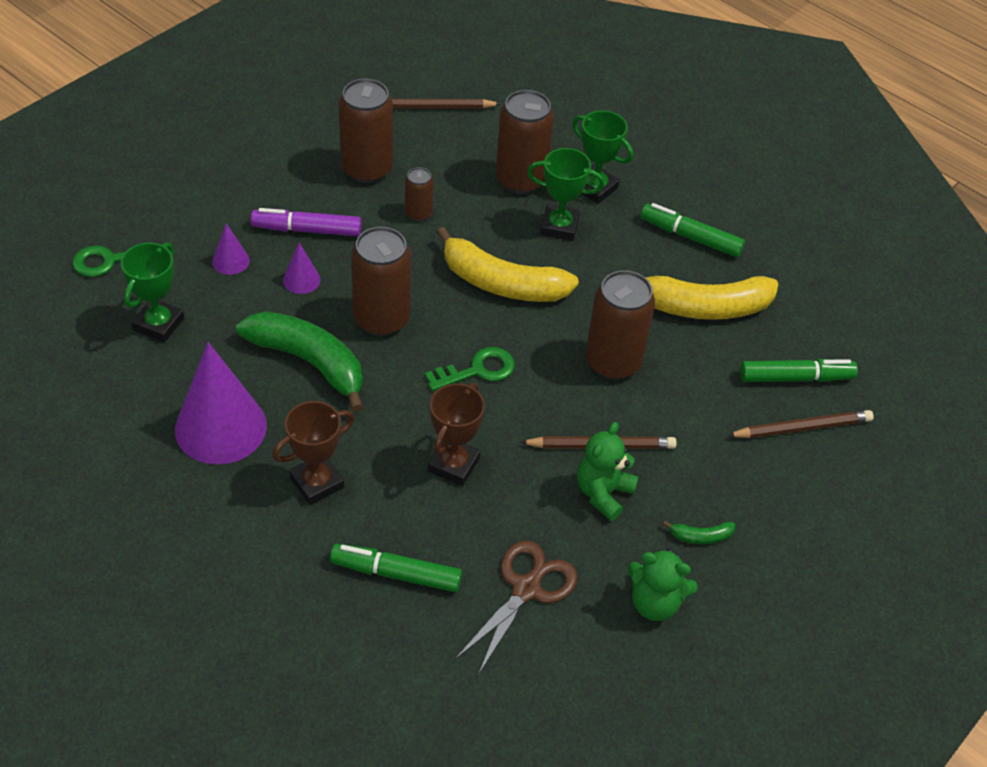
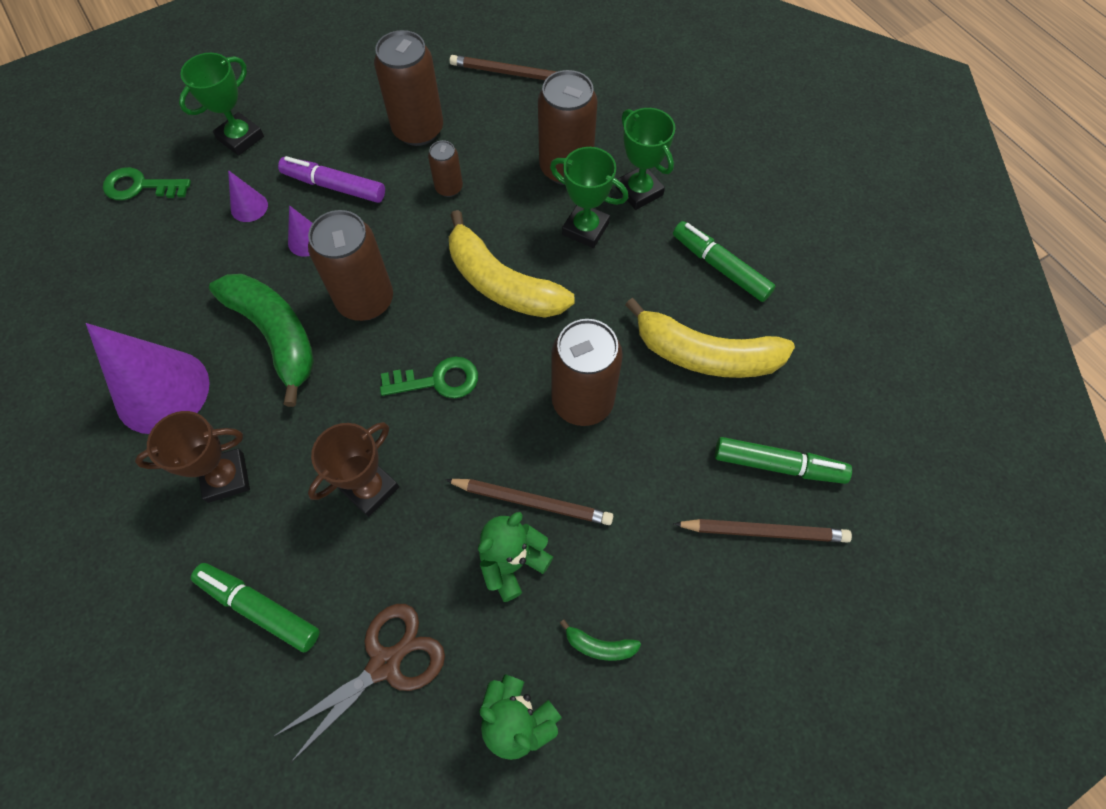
camera: 20 degrees right, 15 degrees up
green trophy [121,242,184,342] -> green trophy moved to [179,53,264,156]

